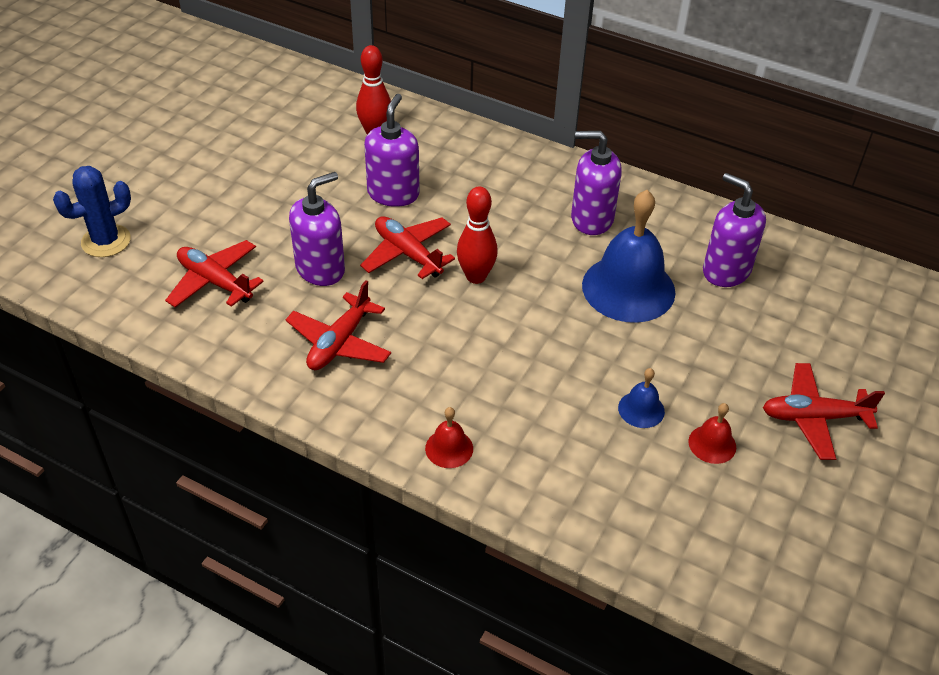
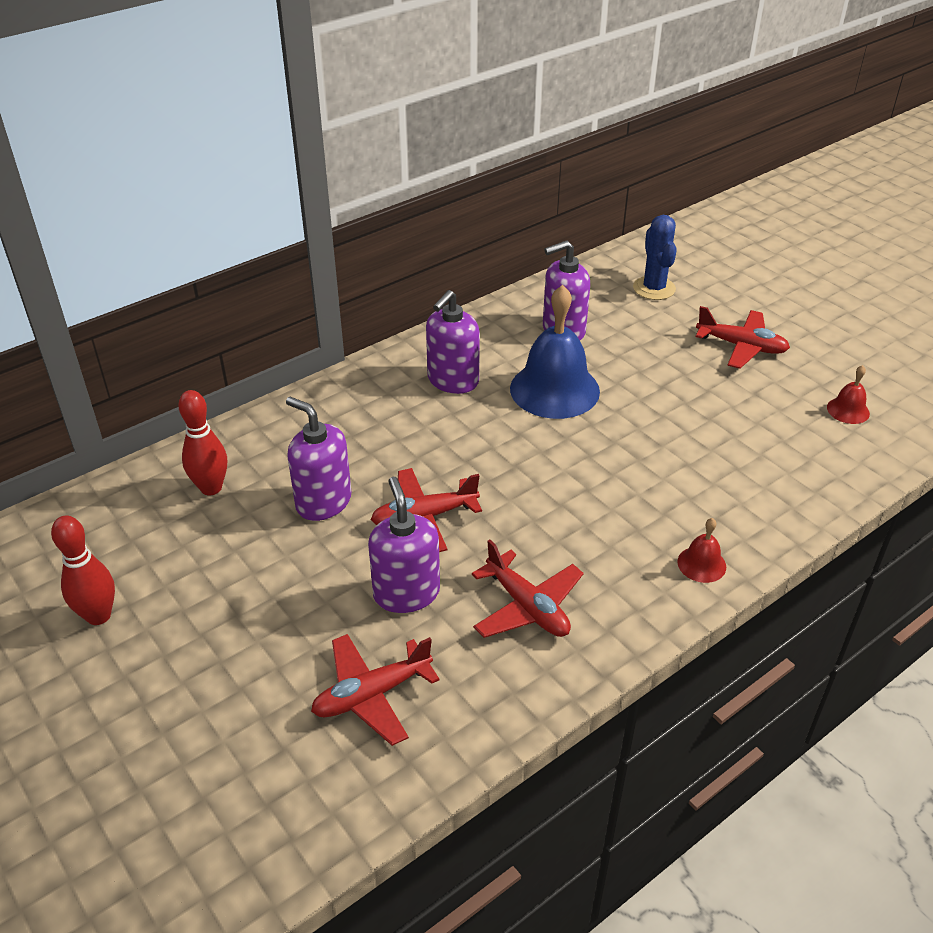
camera: 65 degrees left, 5 degrees down
blue cactus [53,166,131,257] -> blue cactus moved to [633,215,677,300]
red bowling pin [457,186,498,284] -> red bowling pin moved to [51,516,115,625]
blue bell [618,368,665,428] -> none
red bell [688,403,736,464] -> red bell moved to [827,365,870,424]
red plane [763,363,885,460] -> red plane turned 90 degrees counterclockwise [696,306,790,369]

